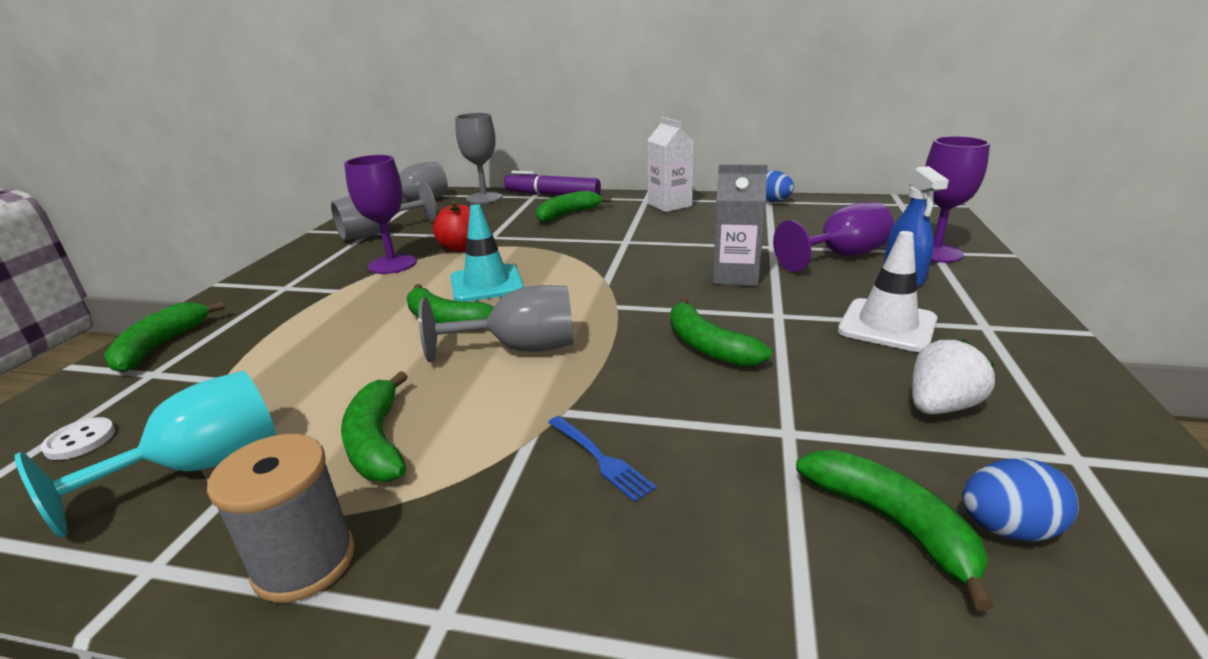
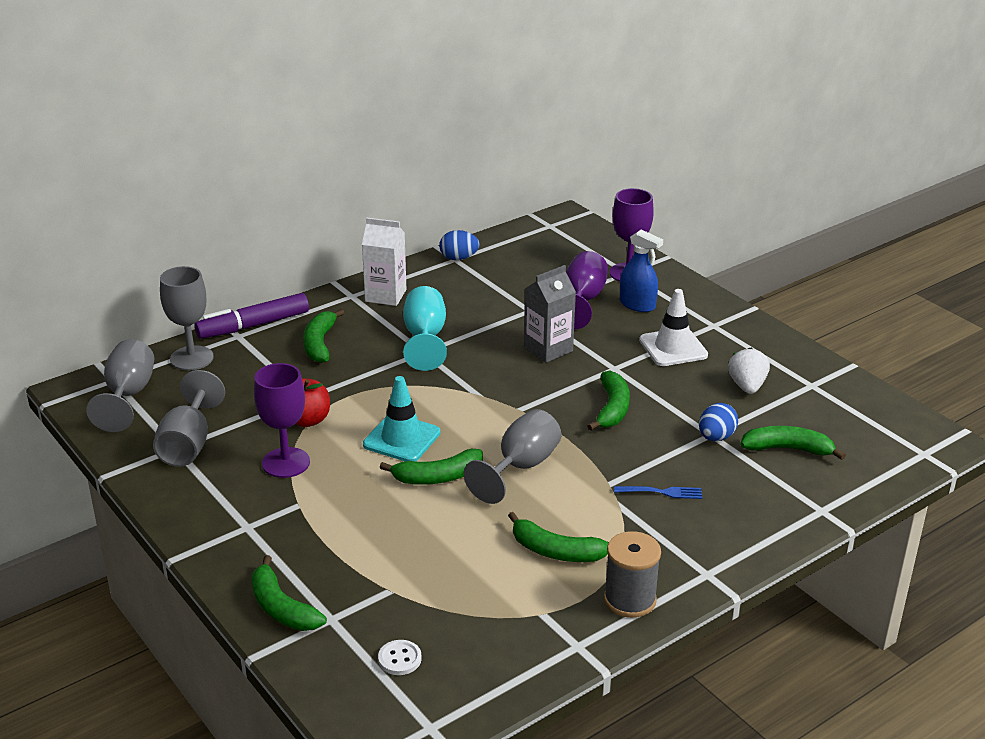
camera: 50 degrees left, 5 degrees up
turquoise goblet [15,370,276,538] -> turquoise goblet moved to [403,286,447,371]
green banana [670,297,772,367] -> green banana turned 90 degrees counterclockwise [587,371,630,431]
blue egg [962,458,1079,541] -> blue egg moved to [699,403,738,441]

